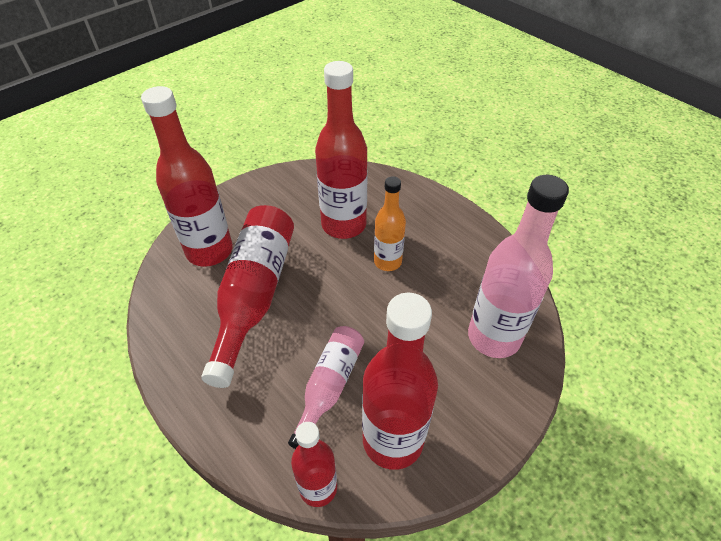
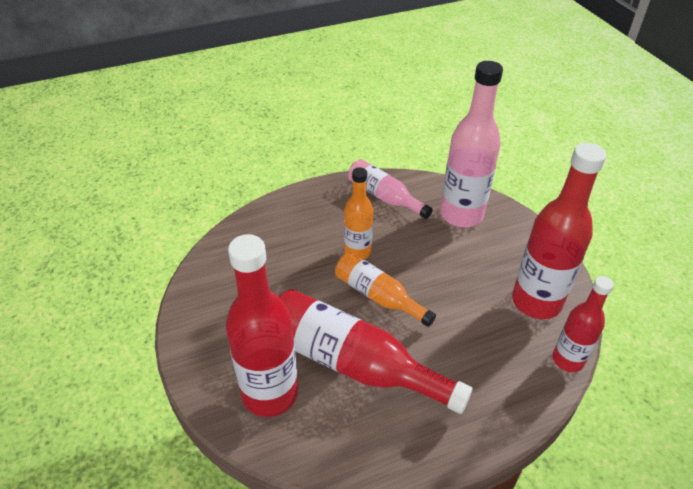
camera: 70 degrees left, 5 degrees down
pink bottle [288,326,364,449] -> pink bottle moved to [348,159,433,219]
red bottle [315,61,368,239] -> none
none -> orange bottle [335,252,436,327]

